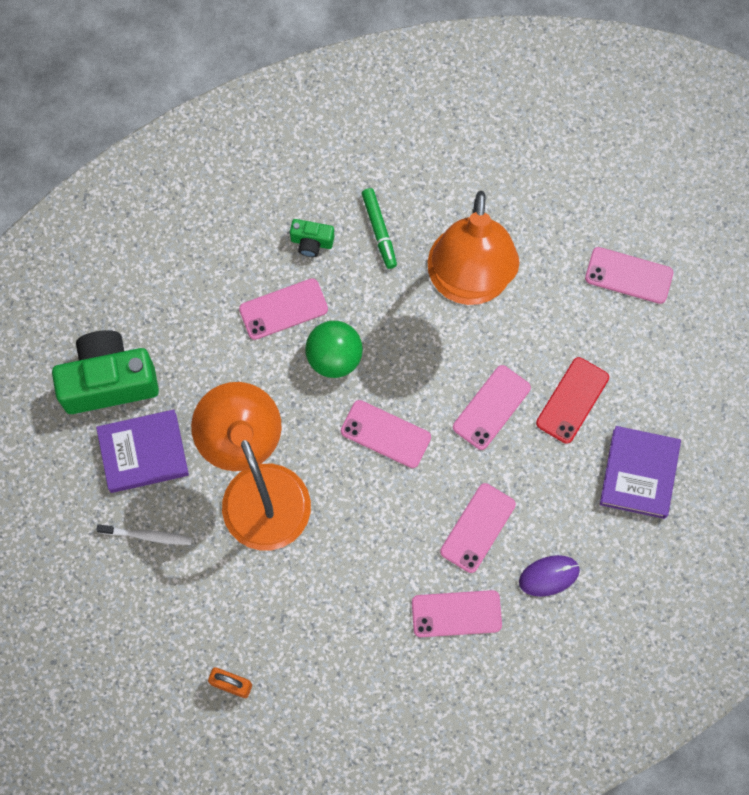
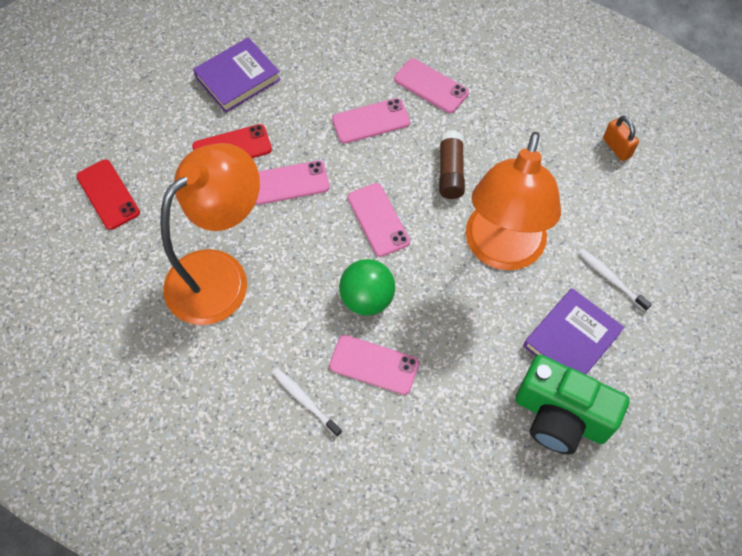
camera: 140 degrees left, 10 degrees down
purple book [96,409,189,493] -> purple book turned 75 degrees counterclockwise [523,288,624,374]
green camera [290,219,335,257] -> white toothbrush [272,368,342,437]
green marker [362,188,397,269] -> none
purple mouse [519,555,580,597] -> none
pink phone [585,247,673,304] -> red phone [76,159,140,230]
none -> brown glue stick [439,131,465,199]

